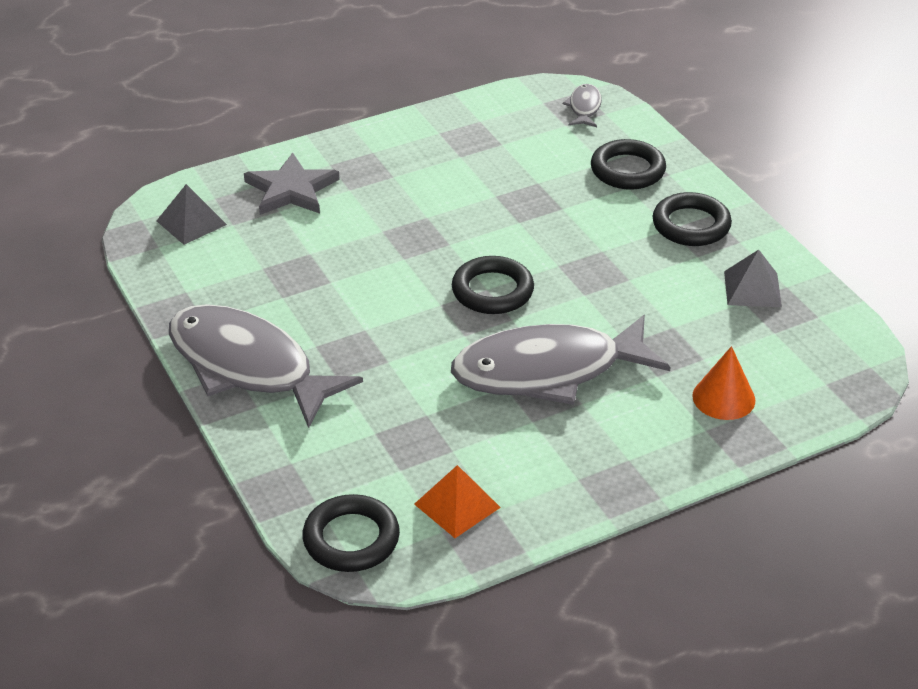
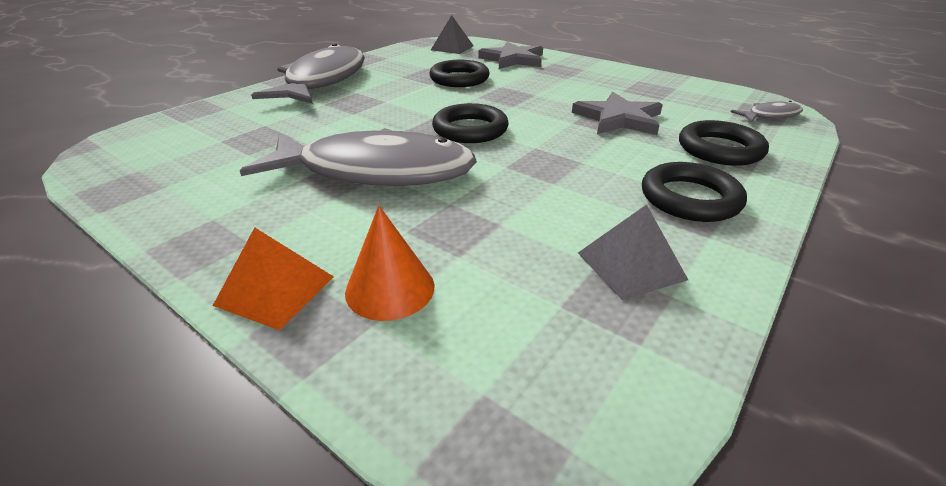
camera: 65 degrees right, 5 degrees down
black ring [302,494,400,572] -> black ring moved to [429,60,490,87]
orange pyramid [414,465,501,538] -> orange pyramid moved to [213,227,334,330]
grey fish [451,315,671,405] -> grey fish turned 135 degrees clockwise [240,128,477,186]
none -> grey star [572,92,663,135]

